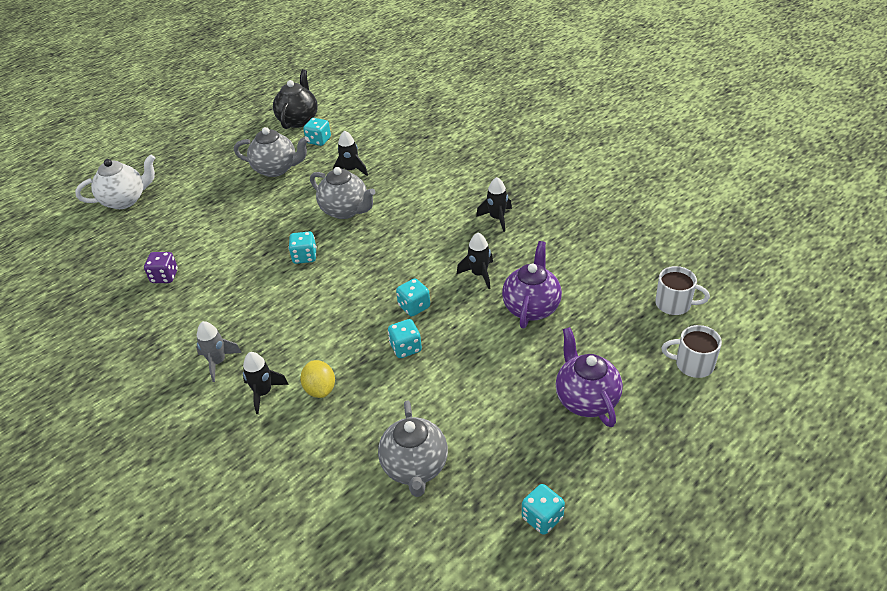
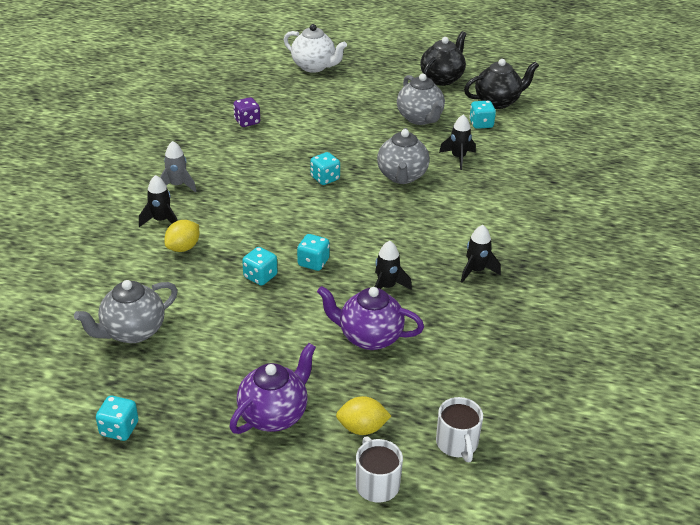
camera: 55 degrees right, 5 degrees down
purple teapot [502,241,562,328] -> purple teapot turned 150 degrees counterclockwise [317,286,424,350]
none -> yellow lemon [336,396,391,435]
none -> black teapot [421,31,466,86]

